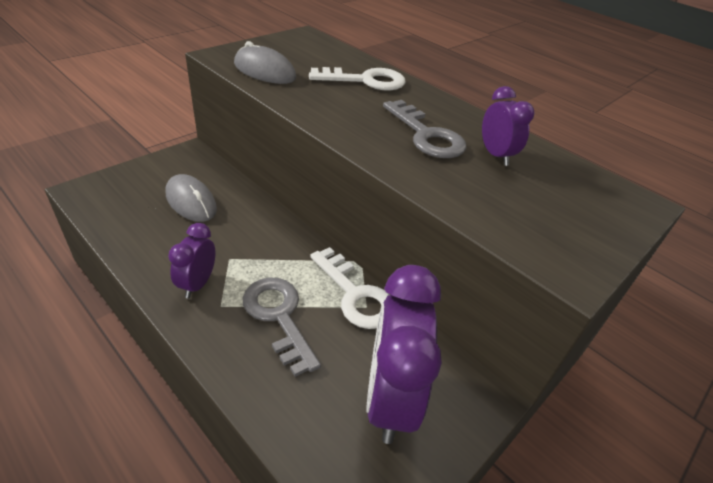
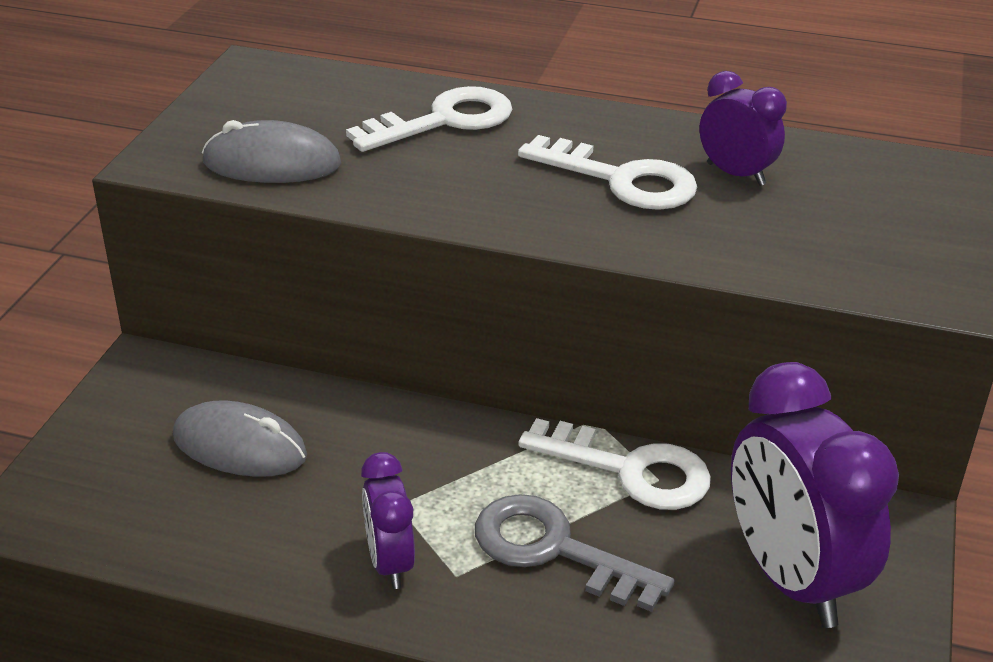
camera: 25 degrees left, 5 degrees down
grey key [383,100,467,158] -> white key [518,135,697,210]

